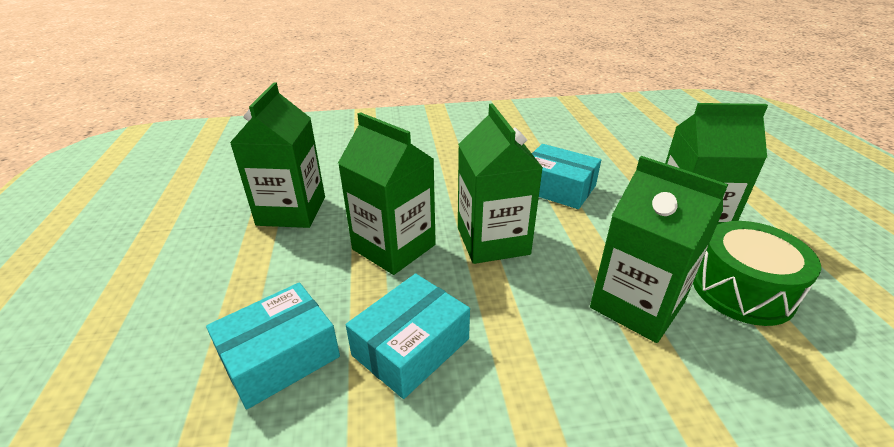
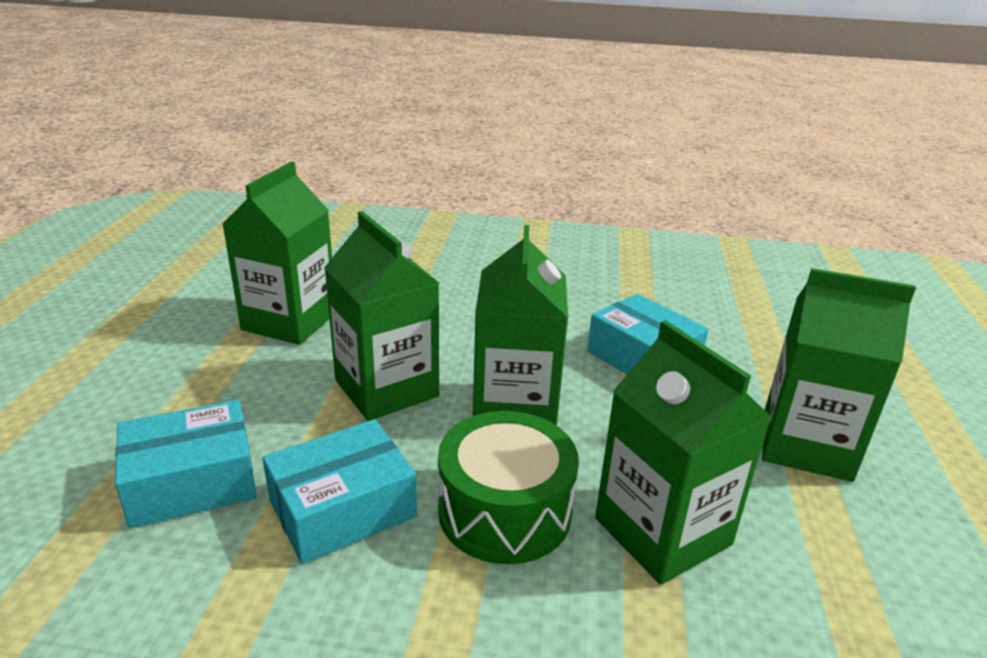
camera: 15 degrees right, 5 degrees down
green drum [693,221,821,326] -> green drum moved to [438,411,579,564]

